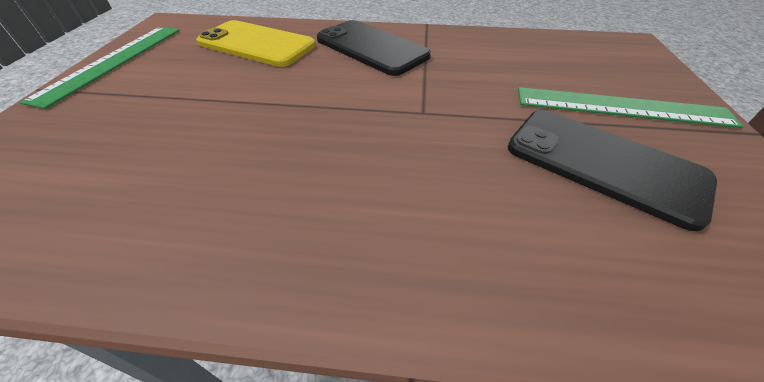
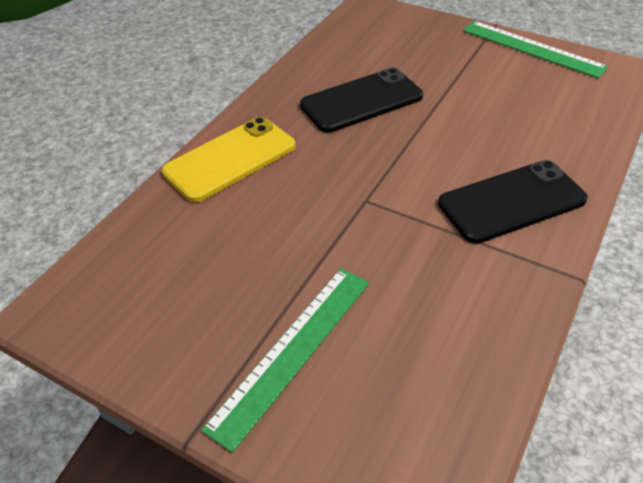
camera: 115 degrees right, 0 degrees up
yellow phone [196,20,316,67] -> yellow phone moved to [162,117,296,202]
black phone [508,110,717,232] -> black phone moved to [300,68,423,133]

